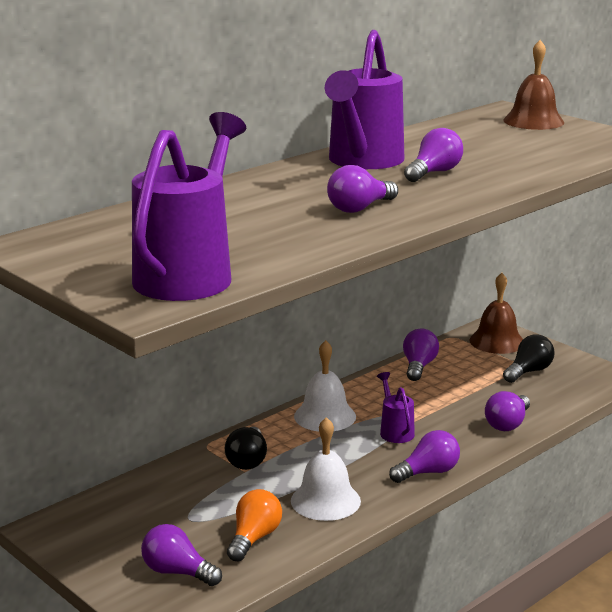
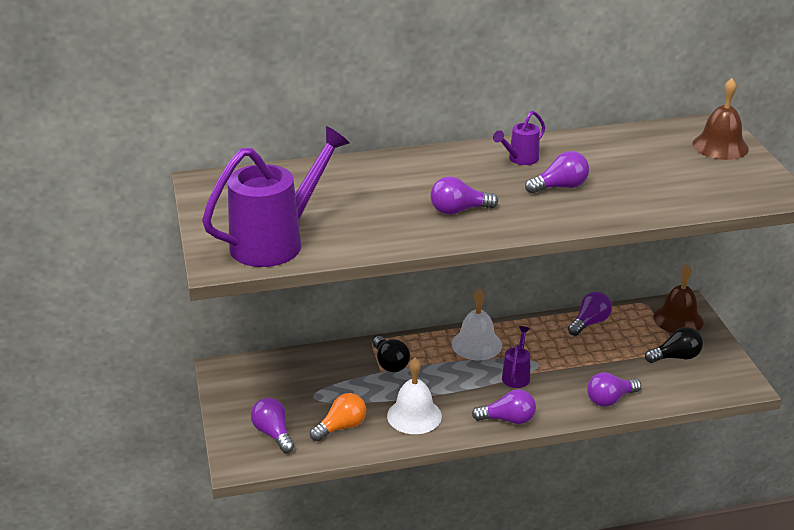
camera: 30 degrees right, 10 degrees up
black light bulb [224,427,267,470] -> black light bulb turned 60 degrees counterclockwise [373,336,410,372]
purple watering can [325,30,404,169] -> purple watering can [493,111,545,165], size x0.47

